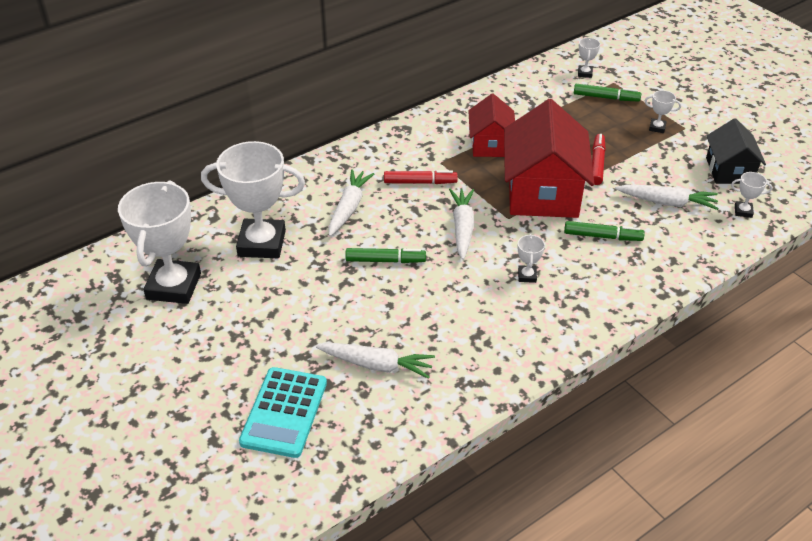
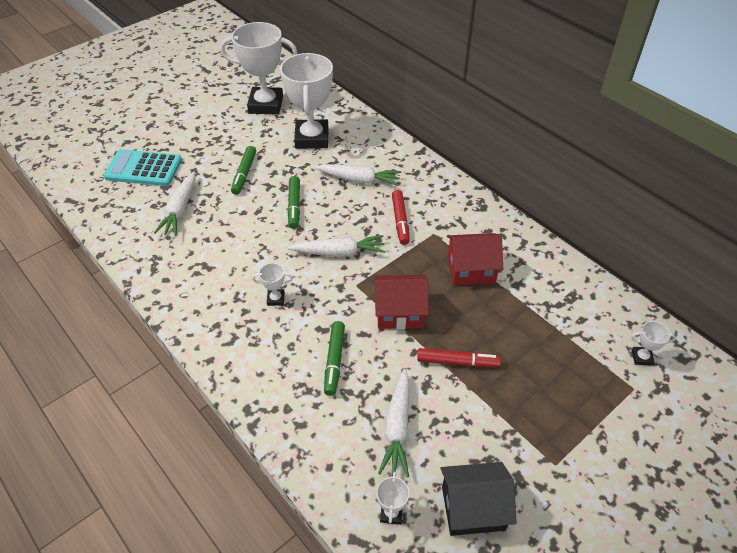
camera: 85 degrees right, 5 degrees up
red house [504,99,595,218] -> red house [374,275,429,329], size x0.58
green marker [574,84,641,102] -> green marker moved to [231,146,256,195]
white trophy [645,90,681,133] -> none

